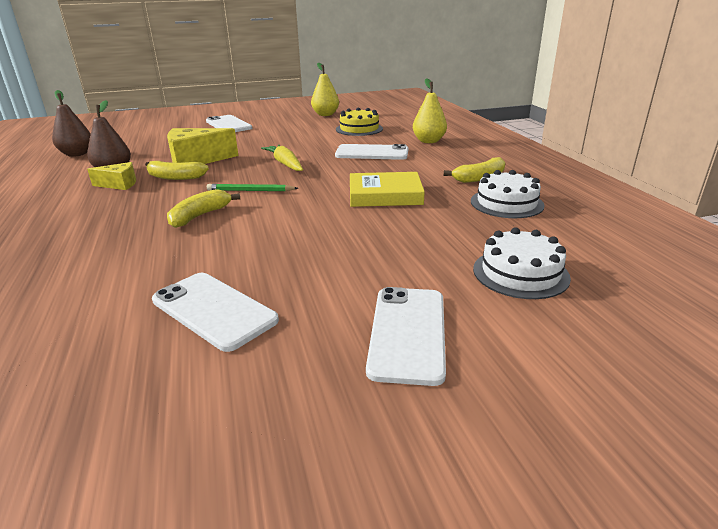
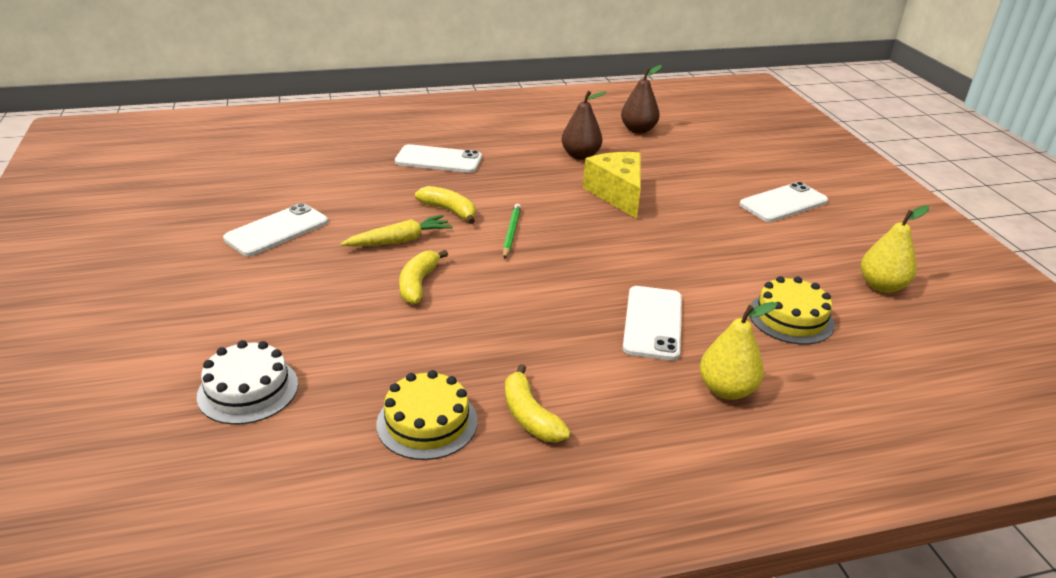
camera: 90 degrees right, 5 degrees up
yellow cheese [87,162,136,190] -> none
yellow banana [145,161,209,180] -> yellow banana moved to [399,250,448,304]
yellow carrot [261,145,303,171] -> yellow carrot moved to [340,215,453,246]
yellow book [350,172,425,207] -> none
white phone [366,287,446,386] -> white phone moved to [395,144,482,173]
white cake [471,170,545,218] -> yellow cake [376,370,478,460]

